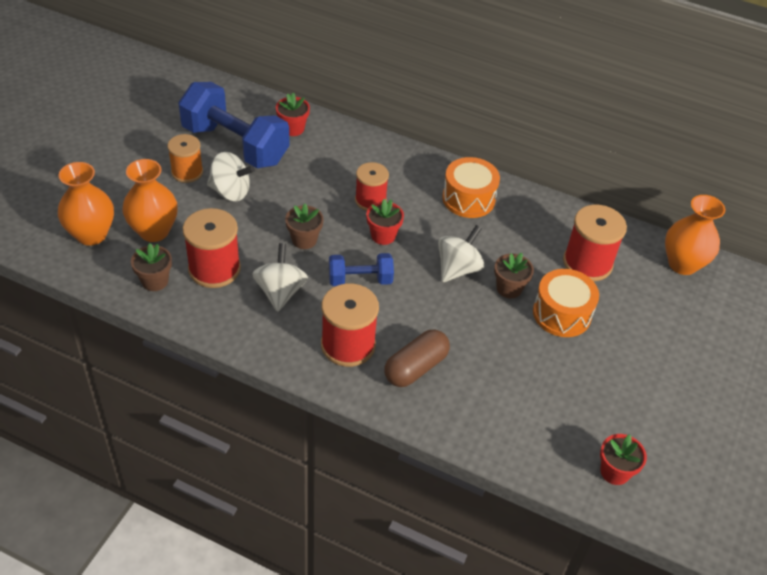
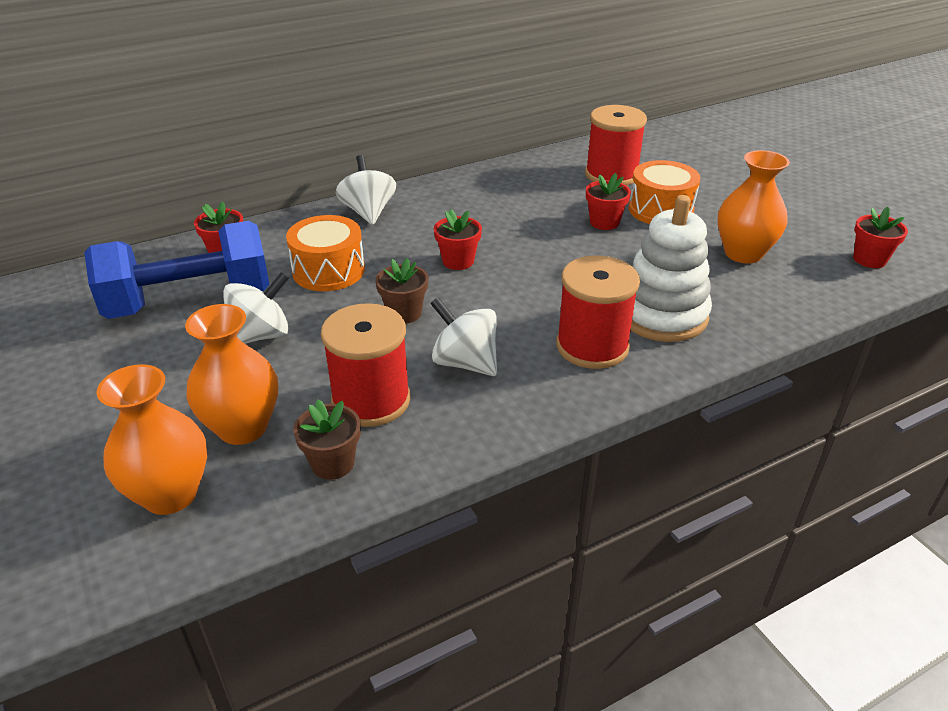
camera: 50 degrees left, 10 degrees down
orange spool [167,134,203,183] -> none
blue dumbbell [329,253,394,286] -> none
red spool [355,162,389,211] -> none
brown capsule [384,330,450,387] -> white stacking toy [630,195,712,342]
white spinning top [438,225,485,282] -> white spinning top moved to [336,155,396,225]
orange drum [442,157,500,218] -> orange drum moved to [286,215,365,291]
brown flower pot [494,253,534,299] -> red flower pot [586,173,631,230]
orange vase [665,195,725,275] -> orange vase moved to [718,150,790,264]

